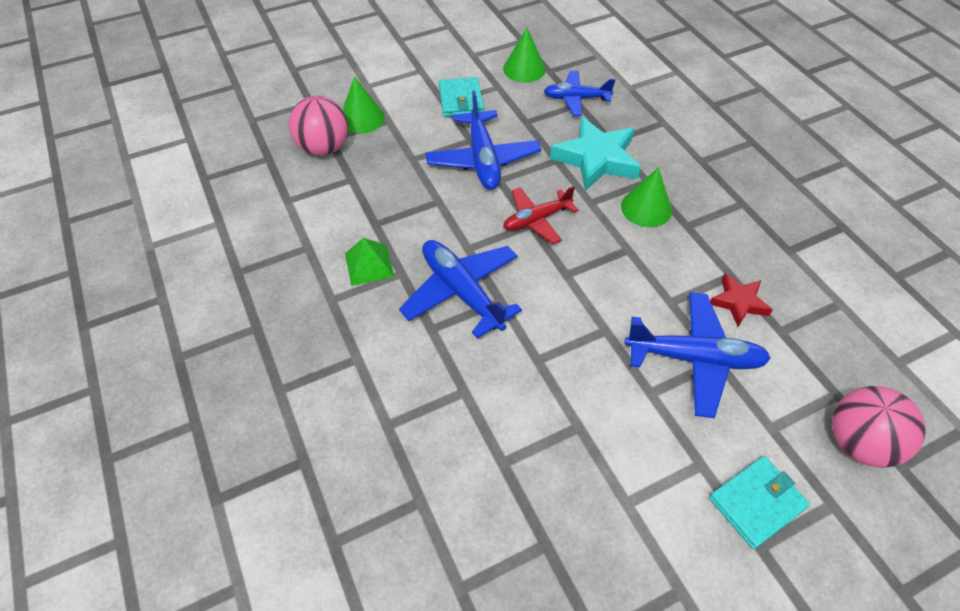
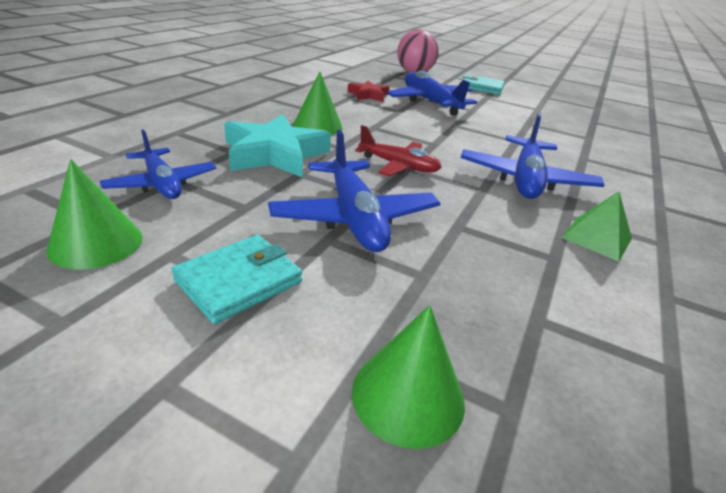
camera: 130 degrees left, 20 degrees down
pink ball [289,96,348,156] -> none
blue plane [425,91,541,190] -> blue plane turned 120 degrees clockwise [268,130,440,252]

